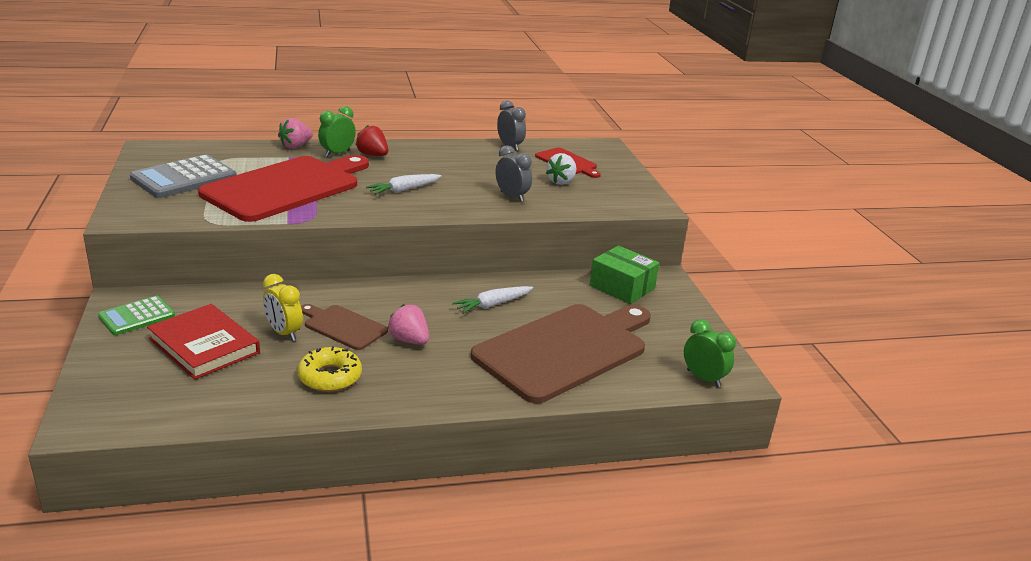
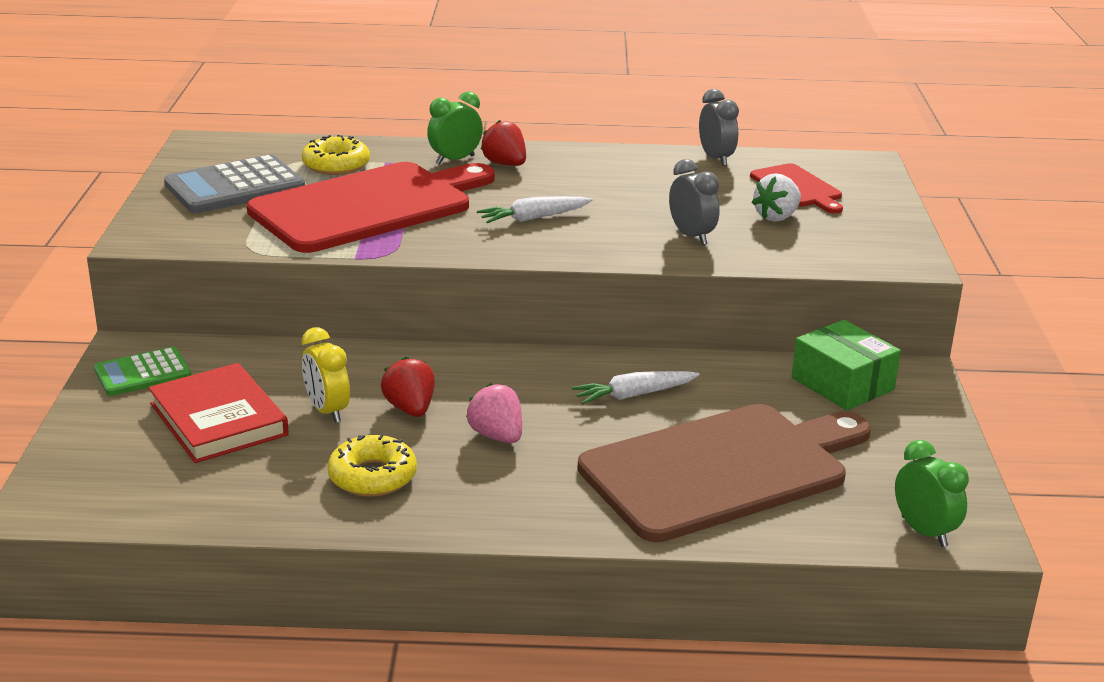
camera: 15 degrees right, 0 degrees up
pink strawberry [278,118,313,149] -> none
brown cutting board [301,304,388,350] -> red strawberry [381,357,435,417]
none -> yellow donut [302,135,370,175]

